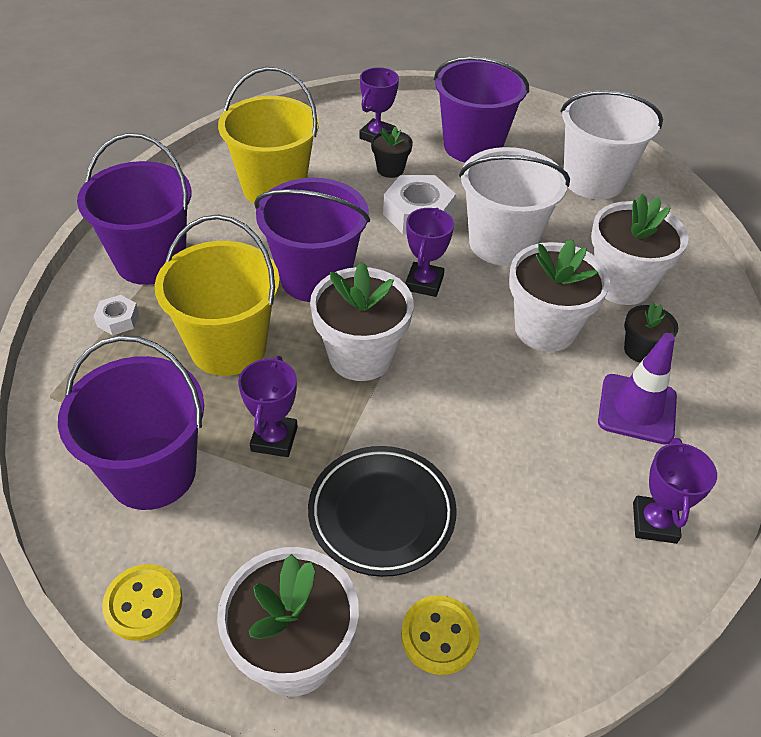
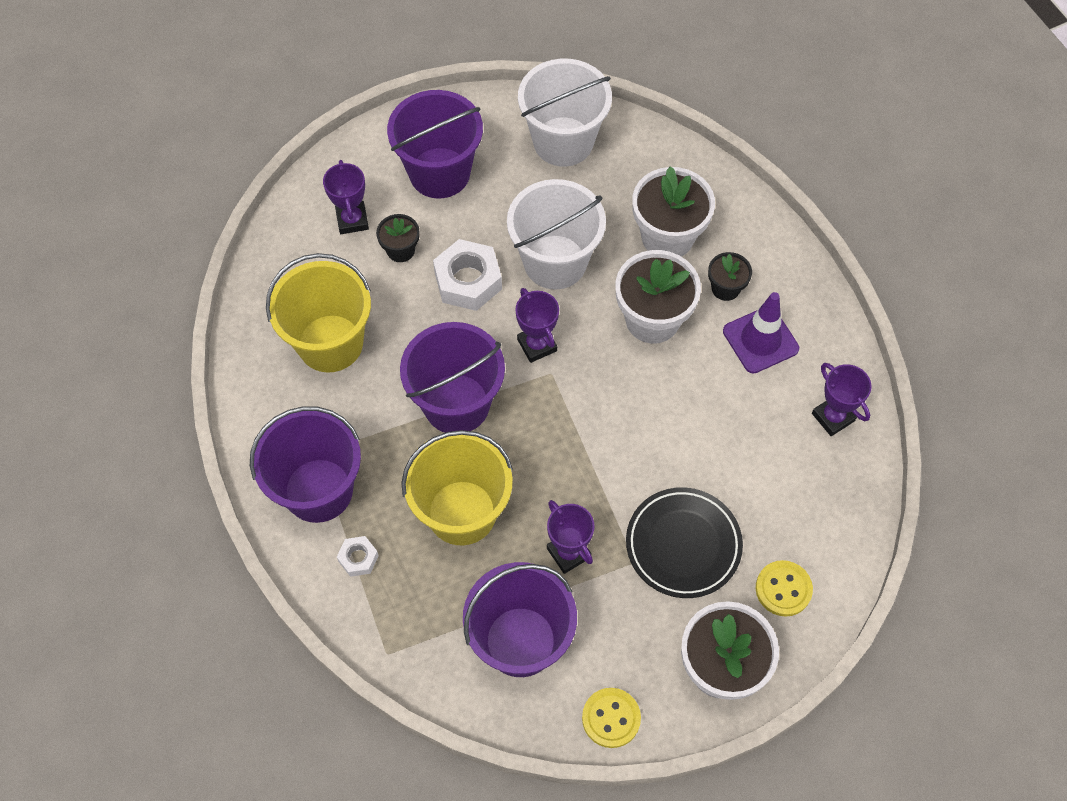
camera: 40 degrees left, 15 degrees up
white flower pot [310,262,414,381] -> none

